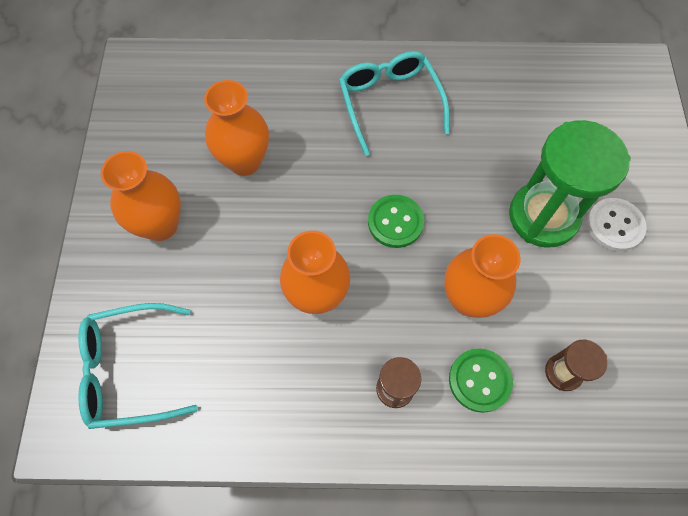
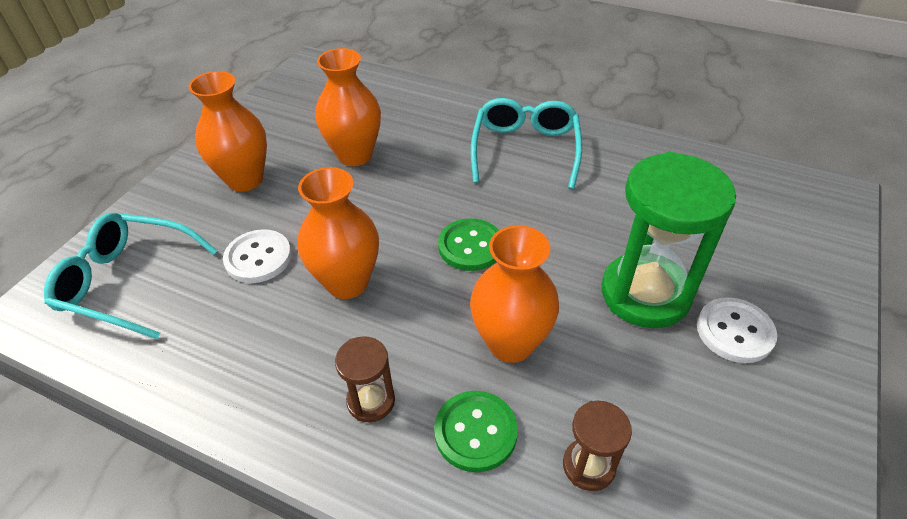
camera: 25 degrees right, 20 degrees down
none -> white button [223,229,292,283]

